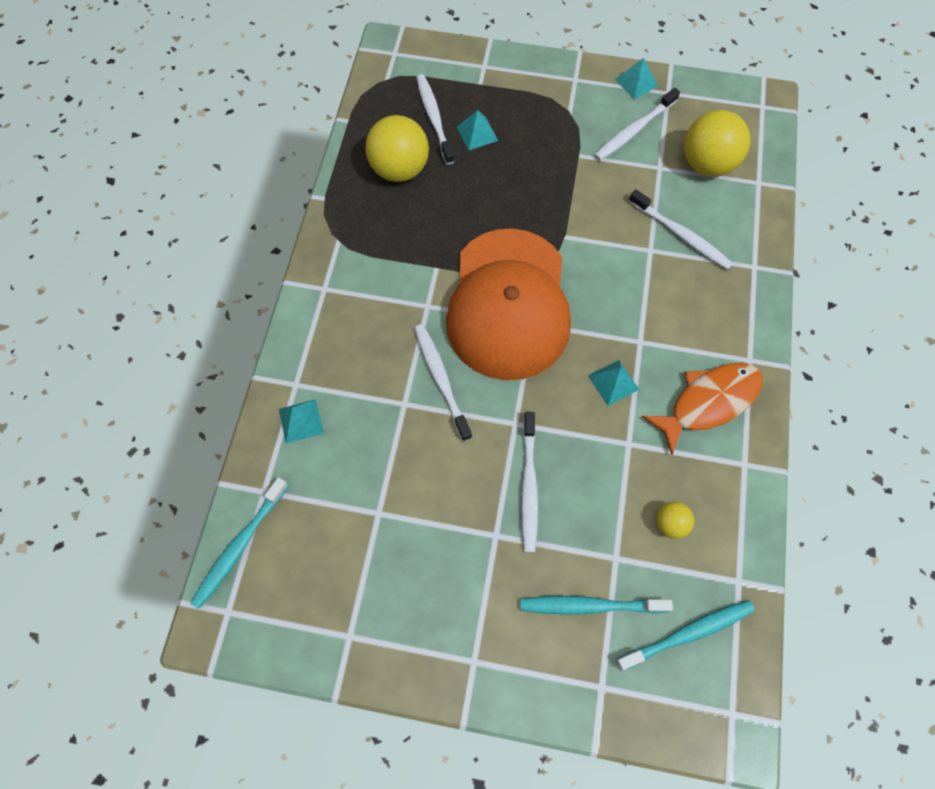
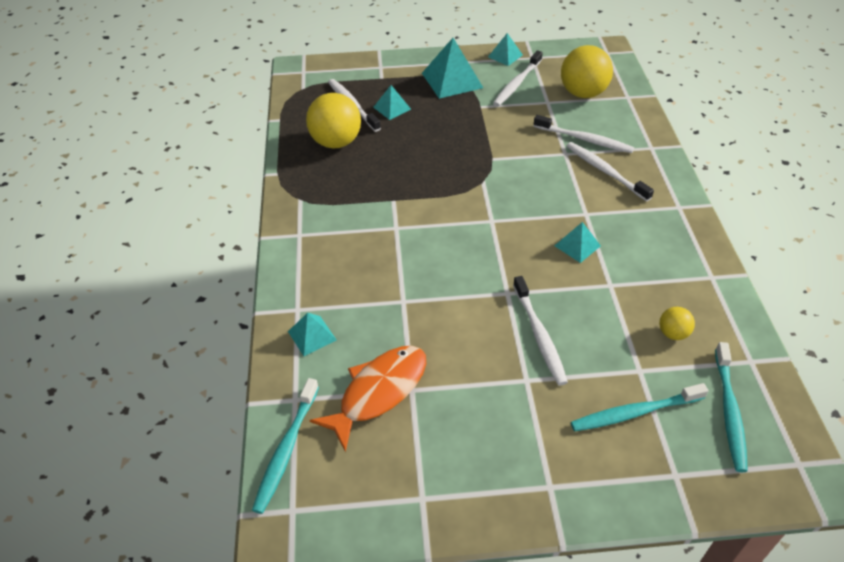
camera: 15 degrees left, 20 degrees down
white toothbrush [414,324,472,442] -> white toothbrush moved to [567,142,654,201]
orange cap [446,228,571,380] -> none
turquoise toothbrush [615,600,755,671] -> turquoise toothbrush turned 135 degrees clockwise [715,342,748,472]
orange fish [642,362,763,455] -> orange fish moved to [310,346,426,452]
none -> turquoise pyramid [422,38,483,99]

